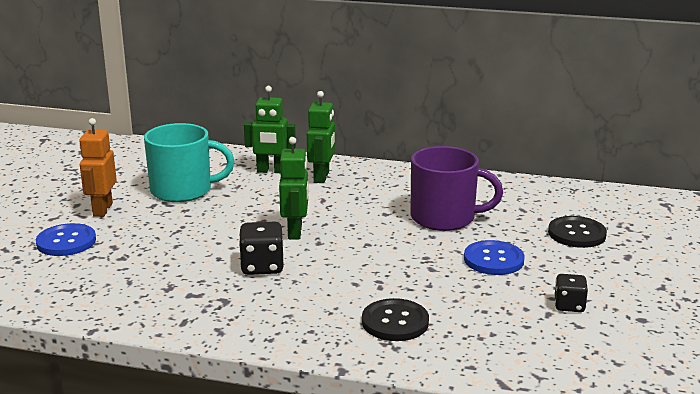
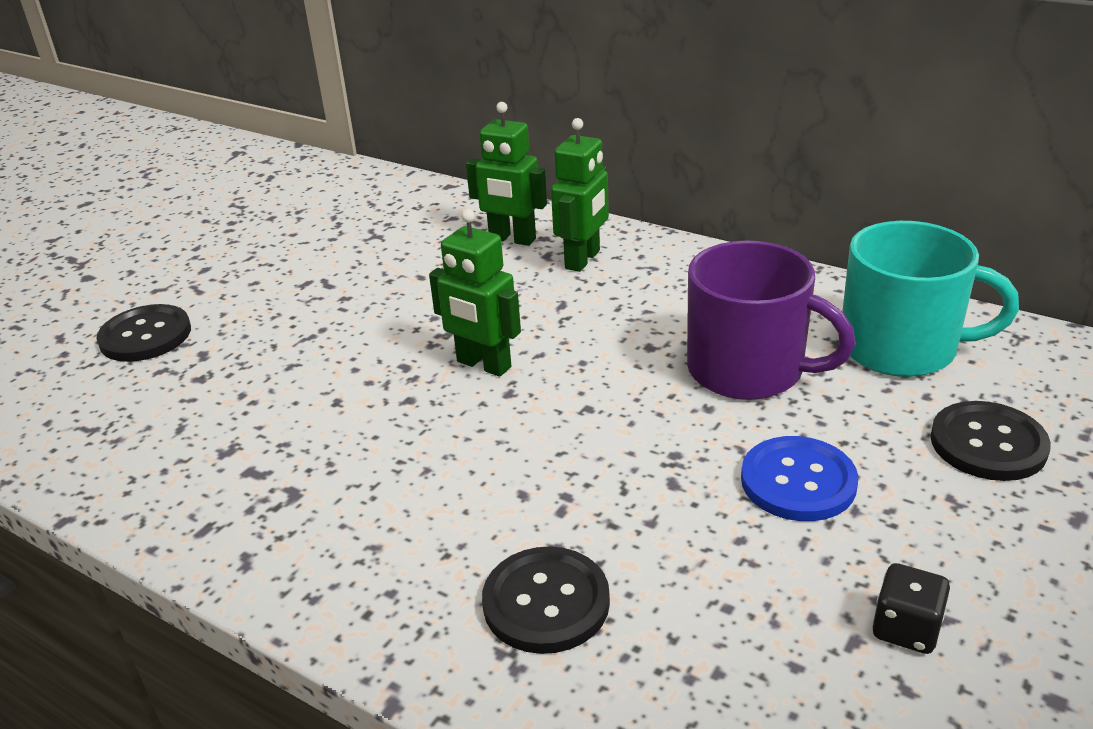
camera: 20 degrees right, 10 degrees up
blue button [36,223,96,256] -> black button [96,304,191,362]
orange robot [79,118,117,217] -> none
turquoise mug [144,123,234,202] -> turquoise mug moved to [842,221,1019,377]
black dice [239,221,284,275] -> none
green robot [279,137,309,239] -> green robot turned 105 degrees clockwise [429,209,521,377]

